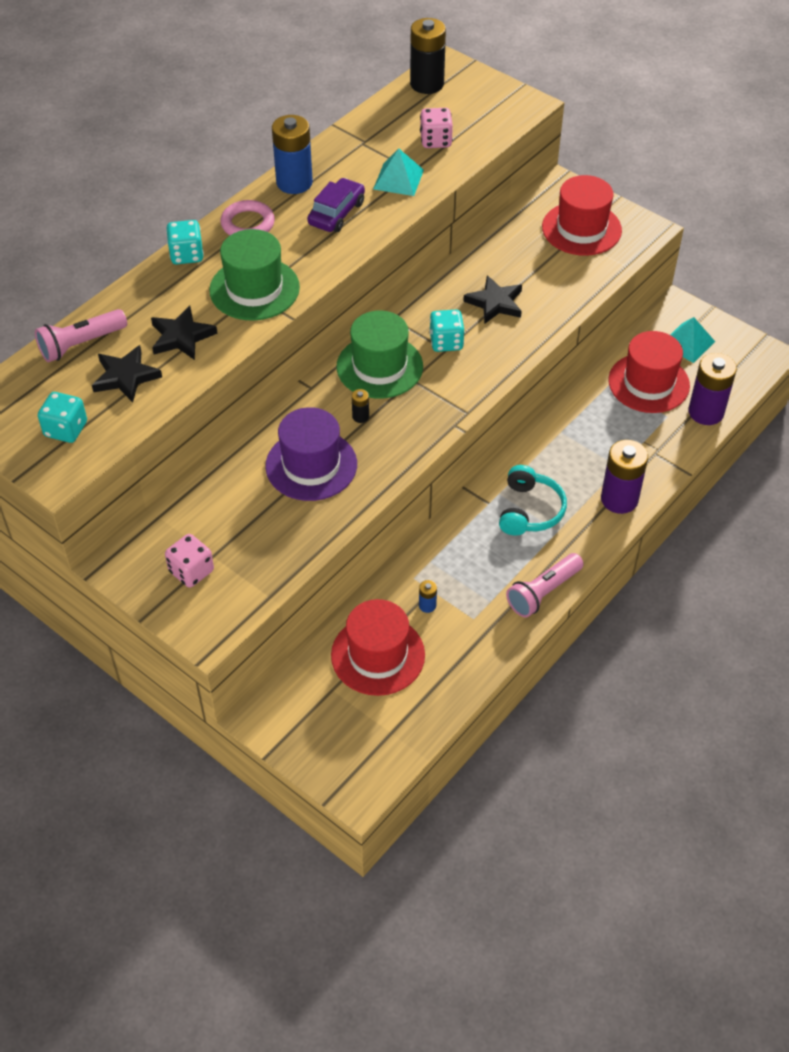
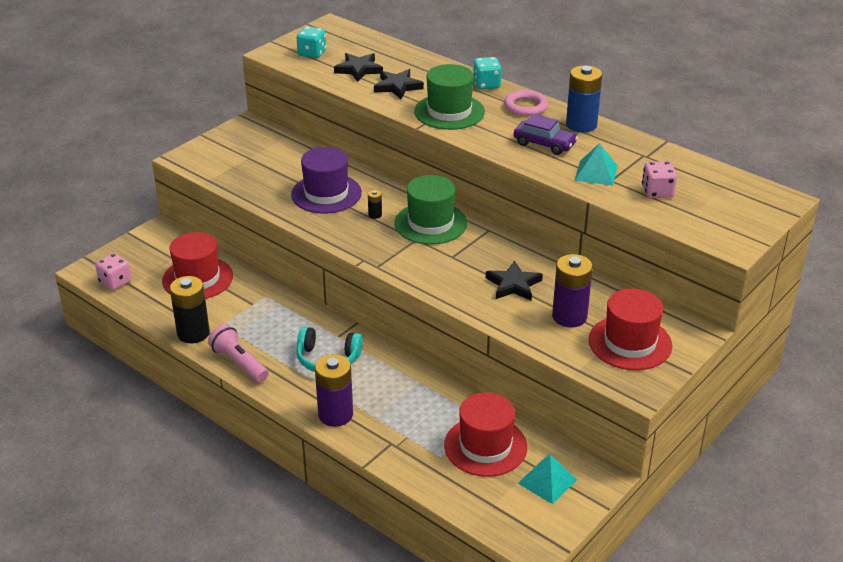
camera: 90 degrees right, 15 degrees down
pink flashlight [35,309,127,362] -> none
pink dice [165,534,214,588] -> pink dice moved to [95,253,132,291]
black battery [410,18,446,94] -> black battery moved to [170,276,210,343]
blue battery [419,580,437,613] -> none
turquoise dice [429,310,464,352] -> none
purple battery [688,353,737,425] -> purple battery moved to [552,254,593,328]

